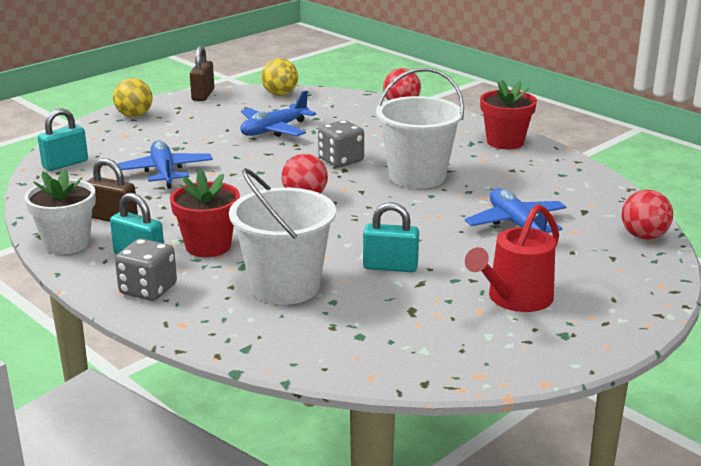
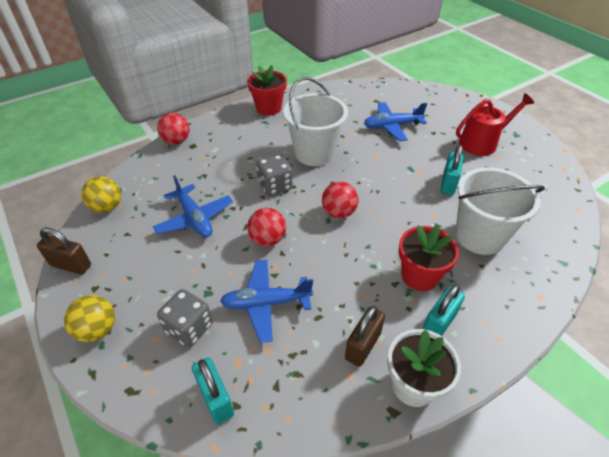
camera: 80 degrees left, 20 degrees up
grey dice [115,238,177,301] -> grey dice moved to [157,289,213,347]
red watering can [465,204,559,312] -> red watering can turned 75 degrees counterclockwise [456,93,534,156]
red ball [622,190,673,240] -> red ball moved to [247,208,286,246]

